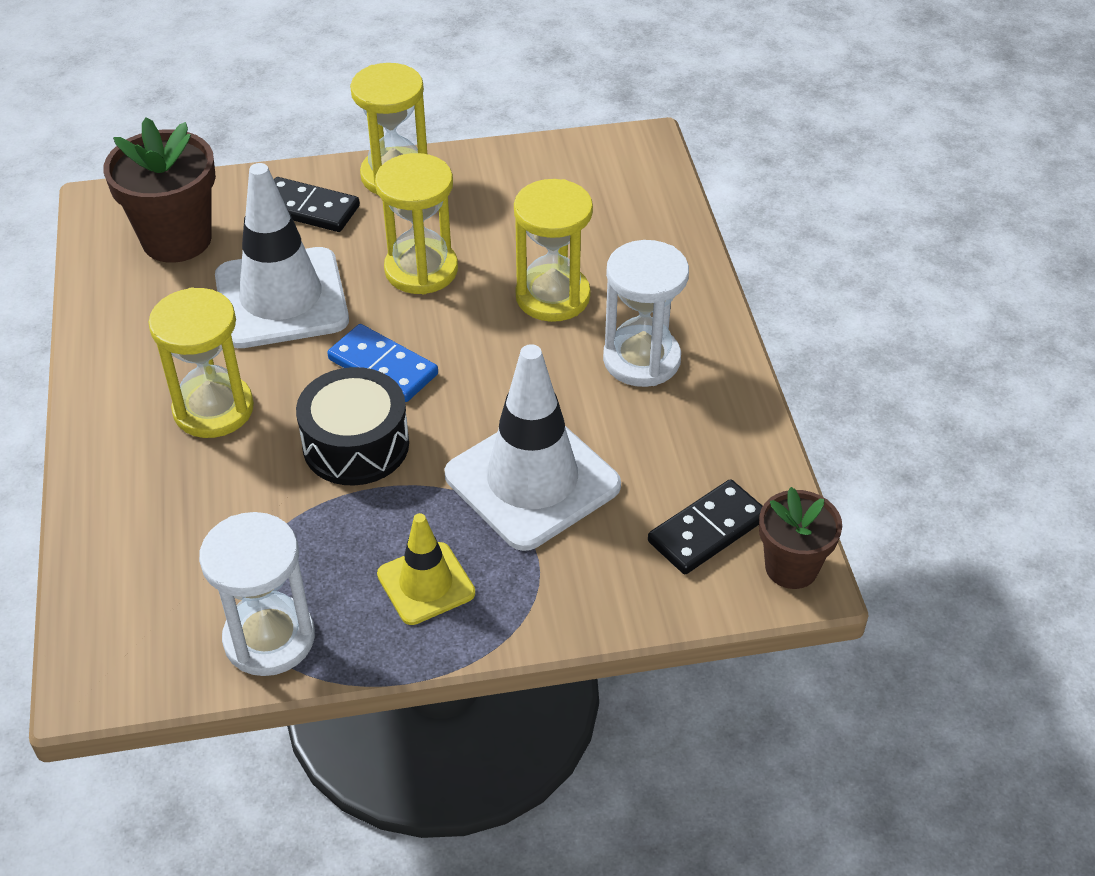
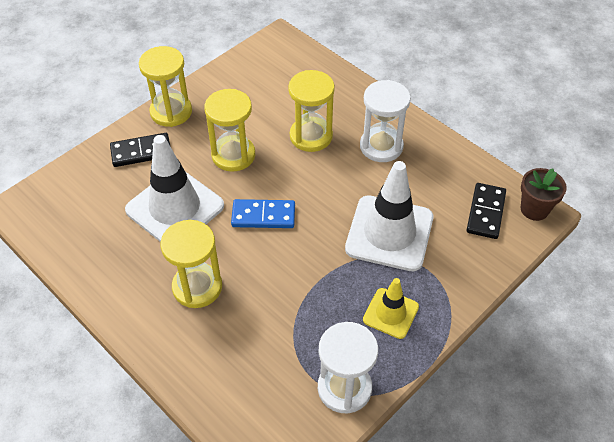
camera: 35 degrees left, 5 degrees up
brown flower pot [103,117,216,263] -> none
black drum [296,367,409,486] -> none

